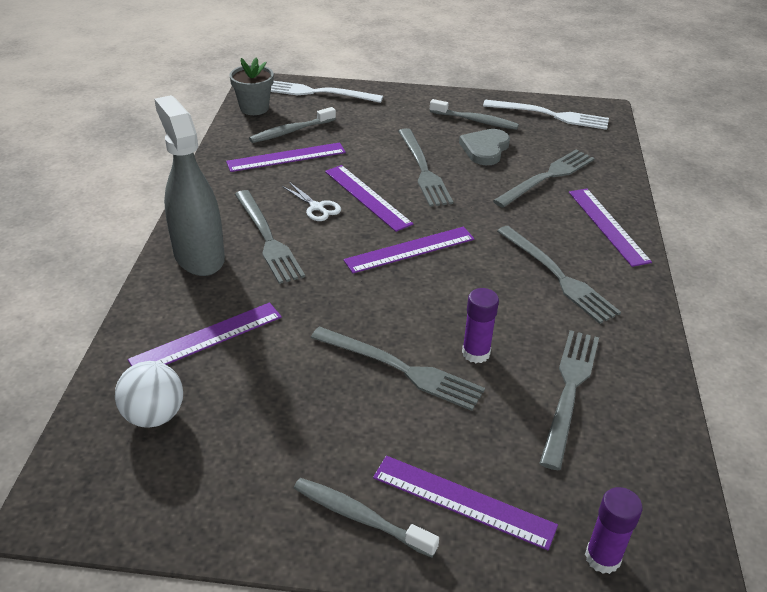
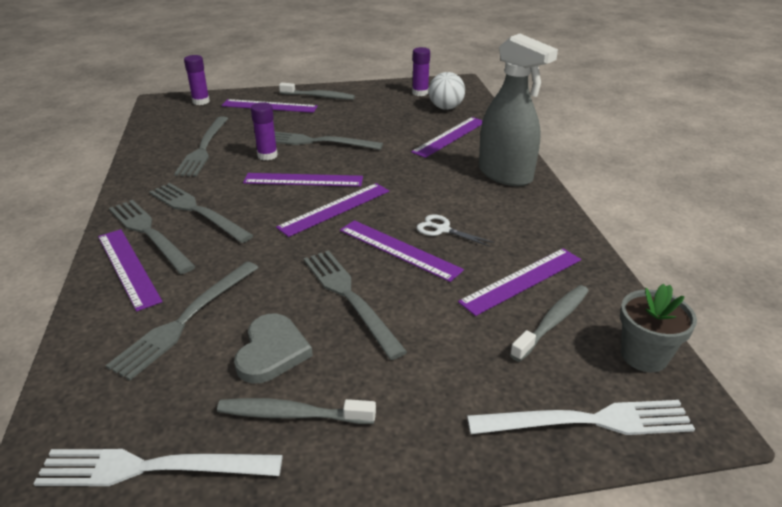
camera: 165 degrees right, 5 degrees down
grey fork [235,190,305,284] -> grey fork moved to [109,200,196,274]
none -> purple ruler [243,173,363,187]
none -> purple glue stick [412,47,430,96]

